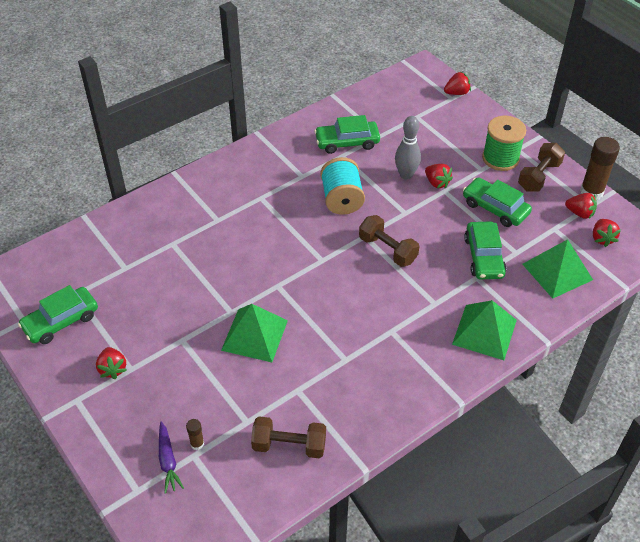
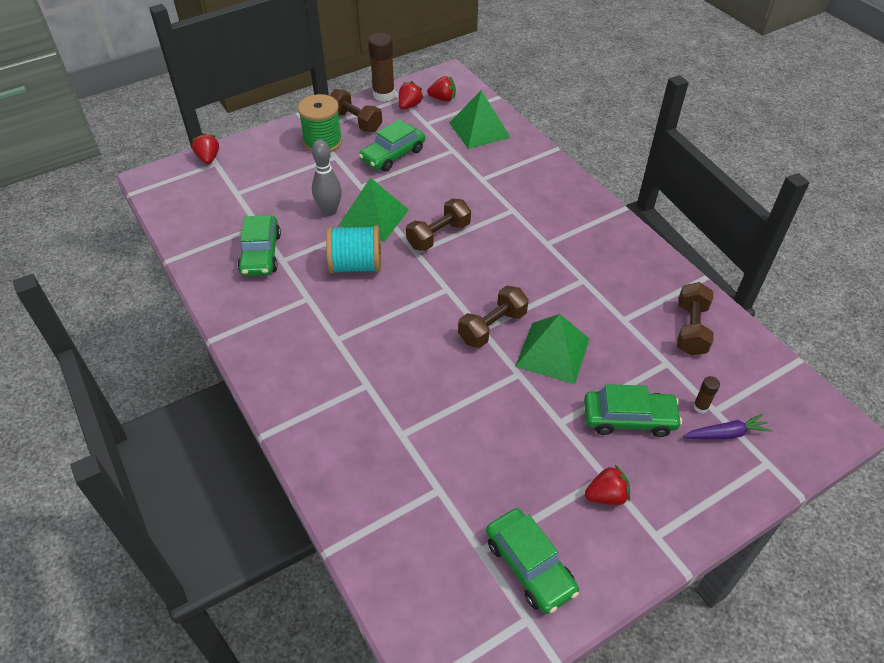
camera: 85 degrees left, 0 degrees up
red strawberry [425,164,453,188] -> none
green pyramid [452,300,517,360] -> green pyramid moved to [338,178,409,242]
green car [464,221,506,280] -> green car moved to [584,384,682,437]
none -> brown dumbbell [458,285,529,348]

